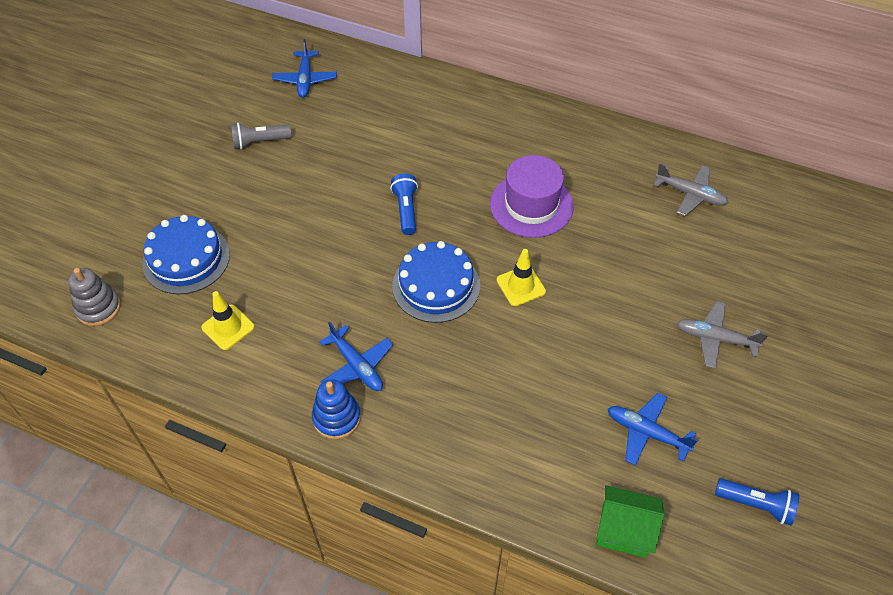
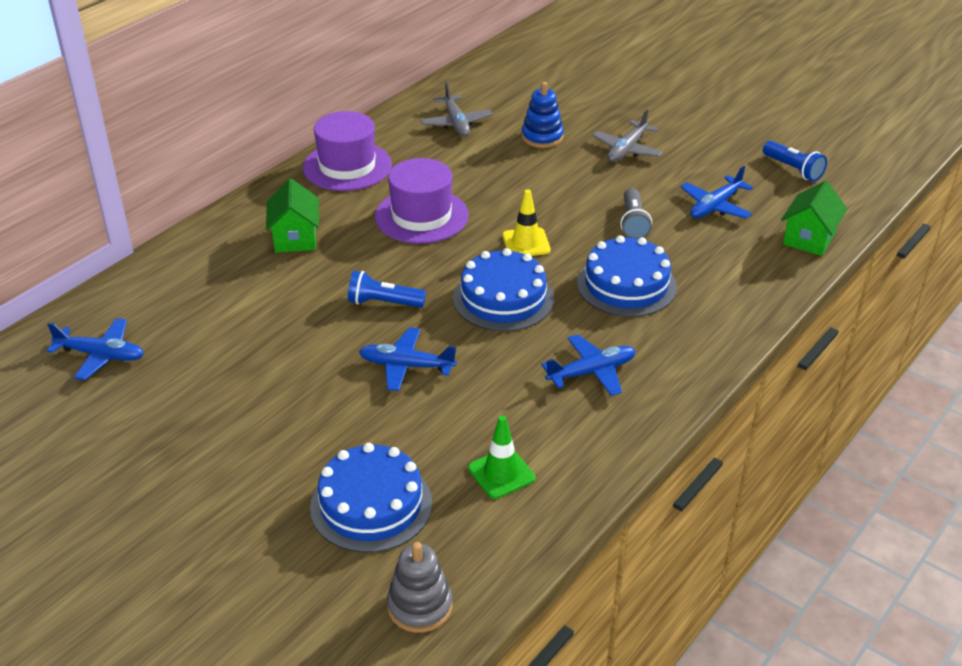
camera: 75 degrees left, 15 degrees down
yellow traffic cone [201,291,255,350] -> green traffic cone [468,415,535,499]
grey flashlight [231,123,292,149] -> grey flashlight moved to [620,188,652,239]
blue stacking toy [312,379,361,439] -> blue stacking toy moved to [522,82,564,148]
grey plane [654,163,728,216] -> grey plane turned 120 degrees clockwise [420,82,493,137]
blue flashlight [715,479,799,526] -> blue flashlight turned 105 degrees clockwise [763,141,827,182]
none -> green house [266,179,319,253]
none -> purple hat [303,111,392,191]
none -> blue plane [359,327,457,391]
none -> blue cake [577,235,677,317]

